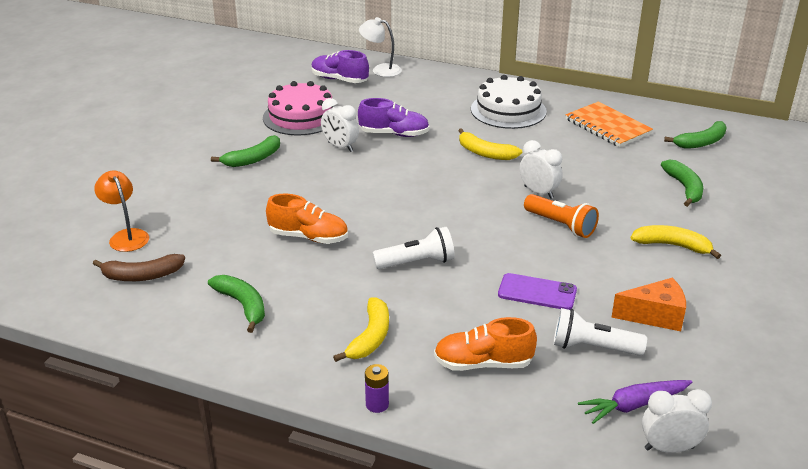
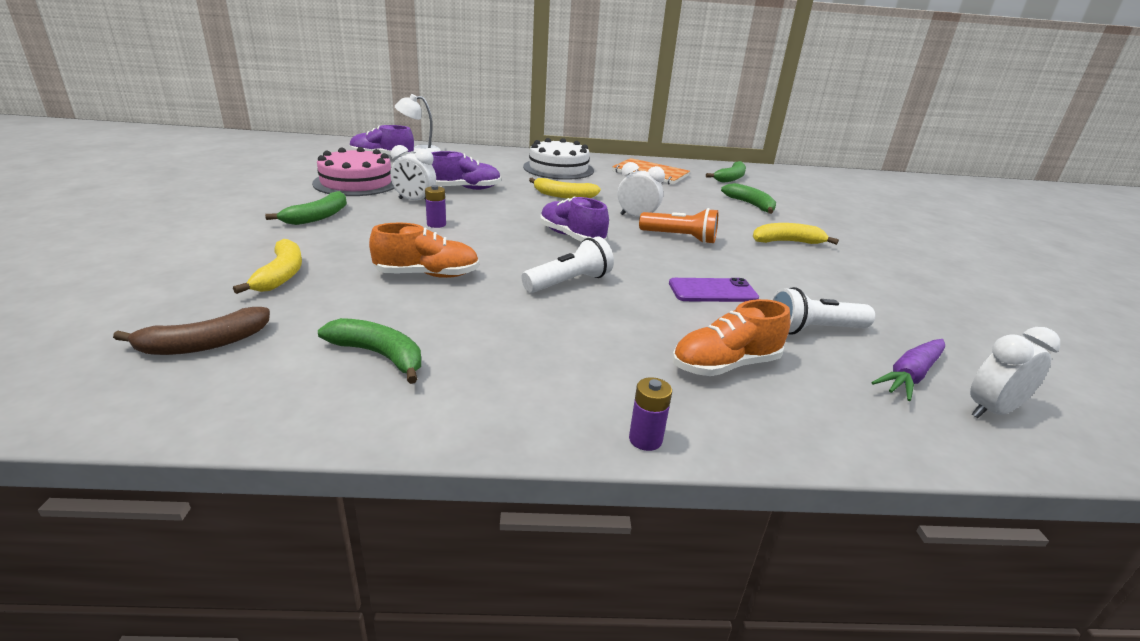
camera: 25 degrees left, 5 degrees down
orange lamp [94,171,149,252] -> none
yellow banana [333,297,389,362] -> yellow banana moved to [233,239,302,294]
orange cheese [611,278,686,331] -> none
none -> purple battery [425,185,446,228]
none -> purple shoe [540,197,609,242]

